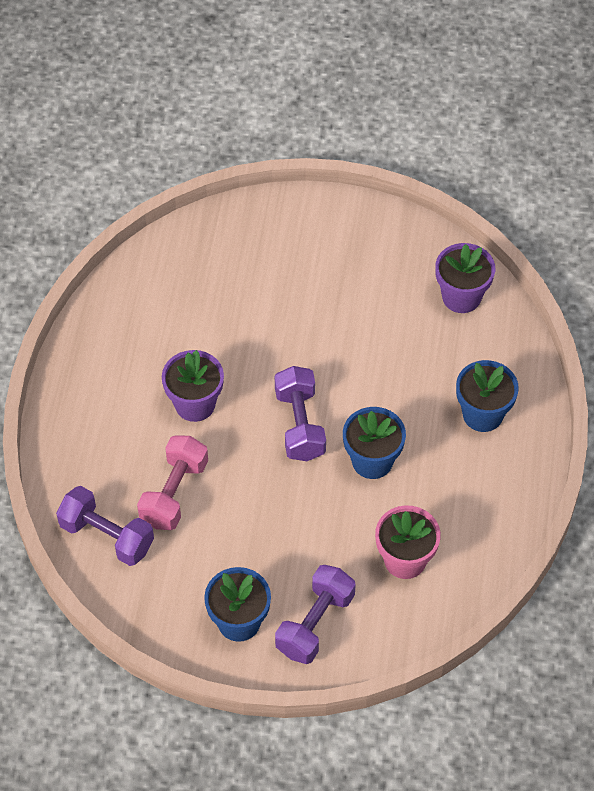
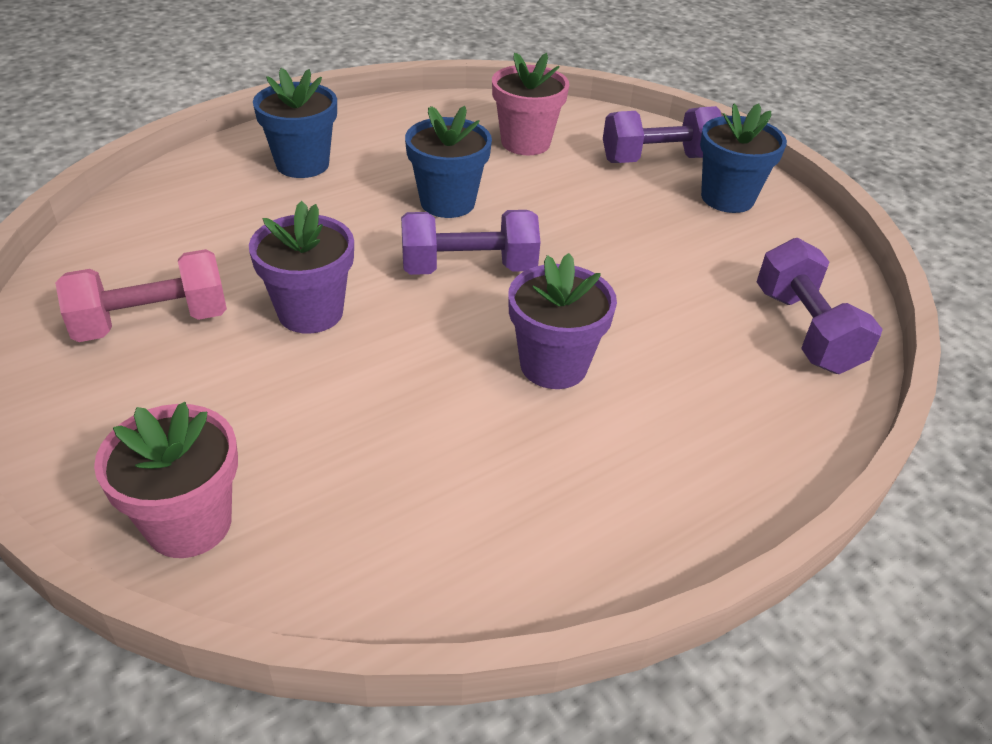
camera: 135 degrees left, 15 degrees down
pink dumbbell [137,435,208,530] -> pink dumbbell moved to [55,249,227,342]
purple dumbbell [275,366,326,461] -> purple dumbbell turned 45 degrees clockwise [401,210,540,275]
purple flower pot [435,243,495,313] -> purple flower pot moved to [249,201,354,334]
none -> pink flower pot [94,402,238,558]

